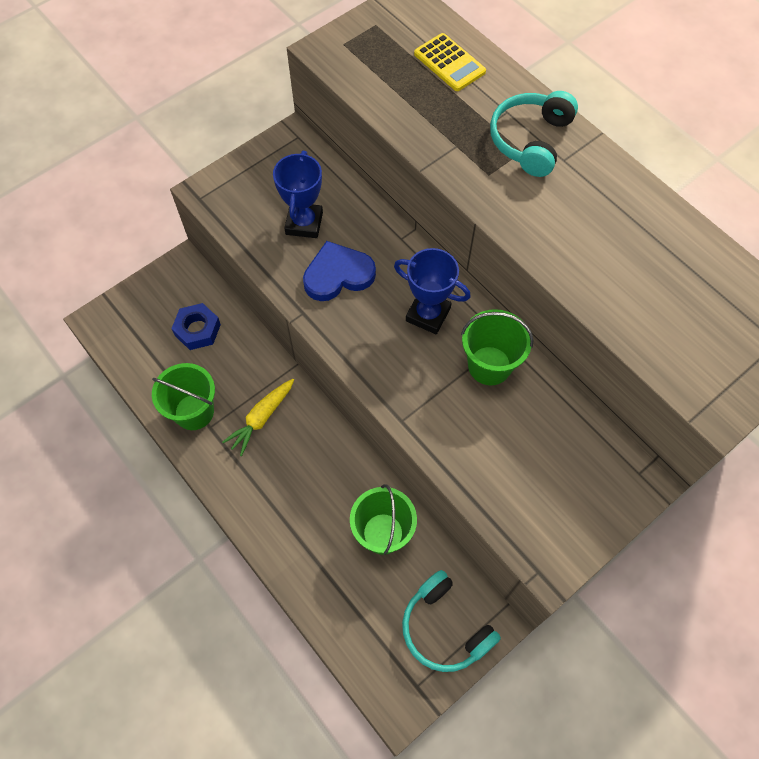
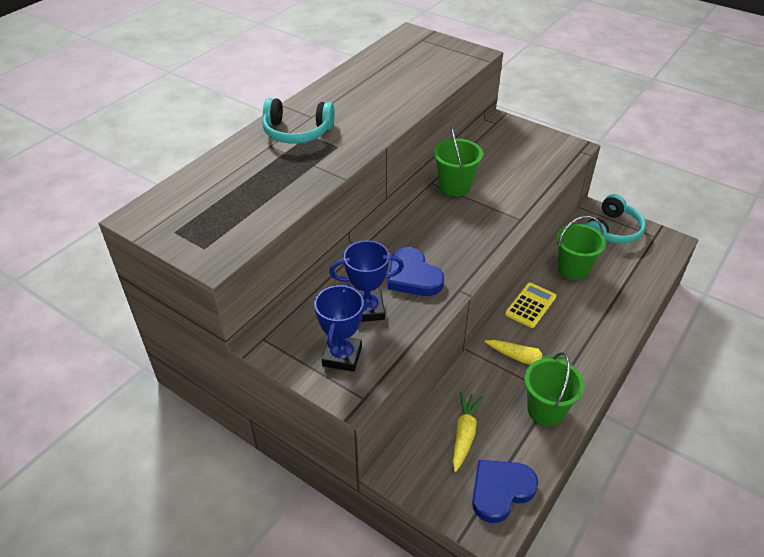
camera: 105 degrees left, 20 degrees down
blue nut [171,303,221,350] -> yellow carrot [453,392,483,472]
blue trophy [394,248,471,334] -> blue trophy moved to [314,283,364,372]
yellow calculator [414,33,486,91] -> yellow calculator moved to [505,283,556,328]
none -> blue heart [472,460,538,523]

